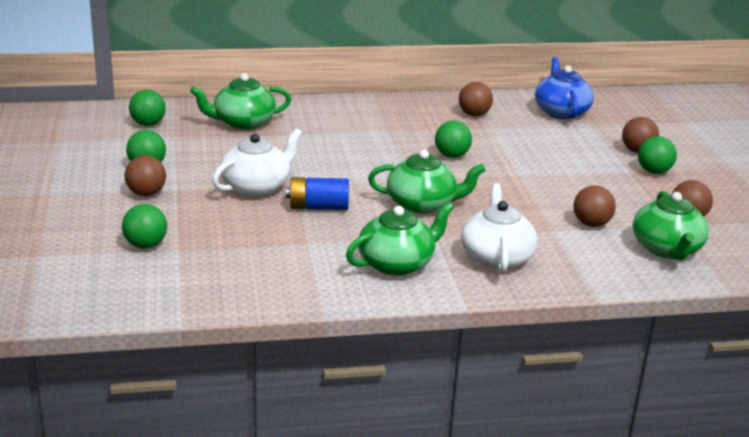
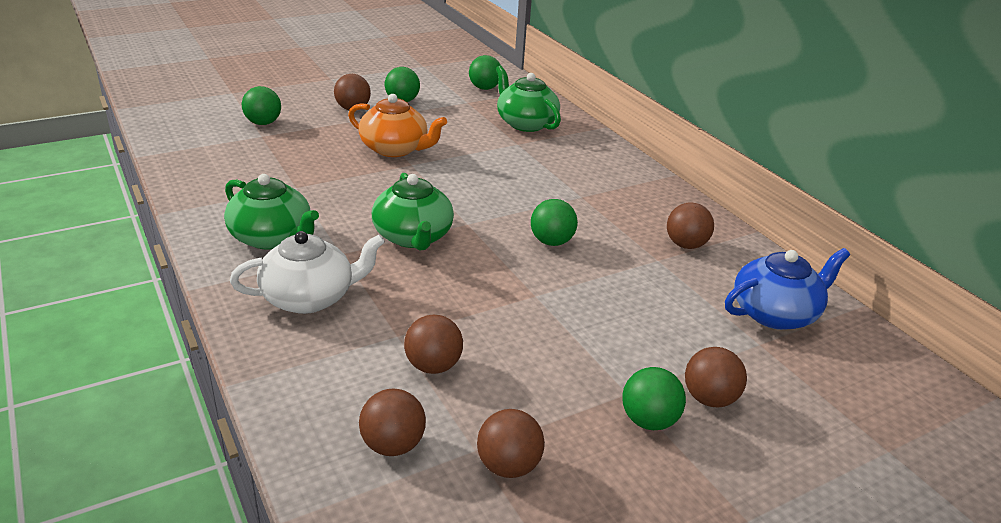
camera: 70 degrees right, 5 degrees up
white teapot [212,129,302,197] -> orange teapot [348,94,447,157]
blue battery [286,177,349,210] -> none
green teapot [633,191,709,260] -> brown ball [359,389,426,456]

